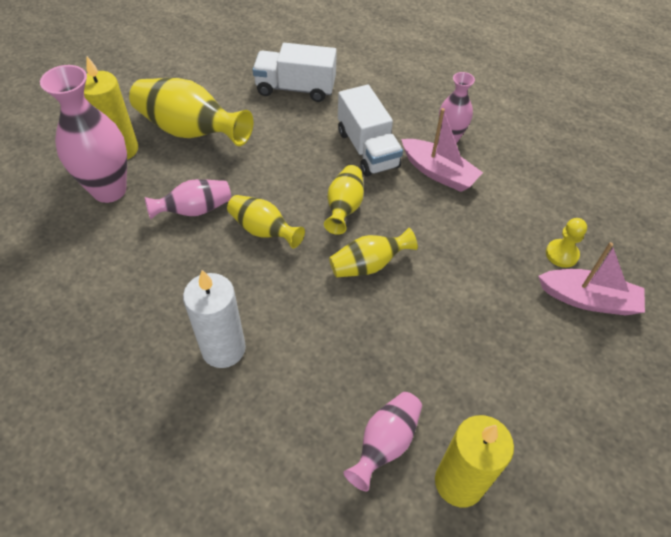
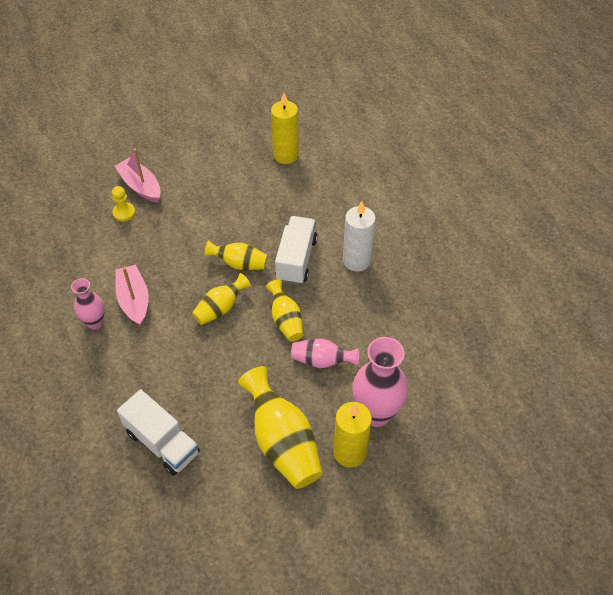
camera: 145 degrees left, 0 degrees up
white truck [338,85,403,177] -> white truck moved to [275,216,318,285]
pink vase [344,392,422,491] -> none

